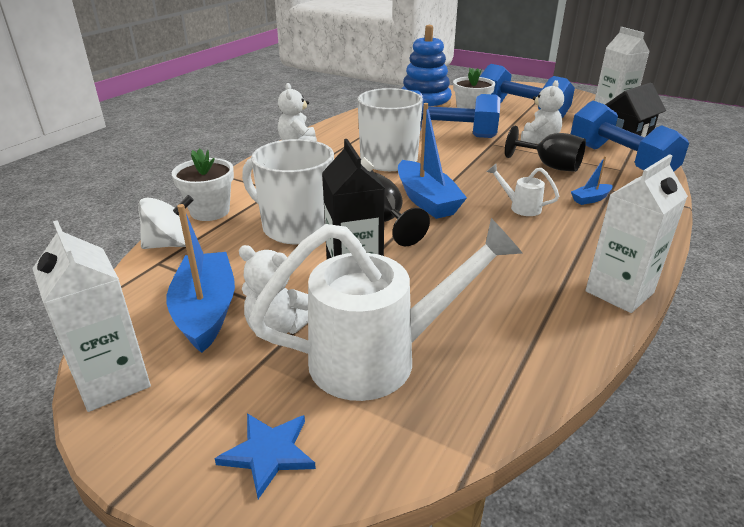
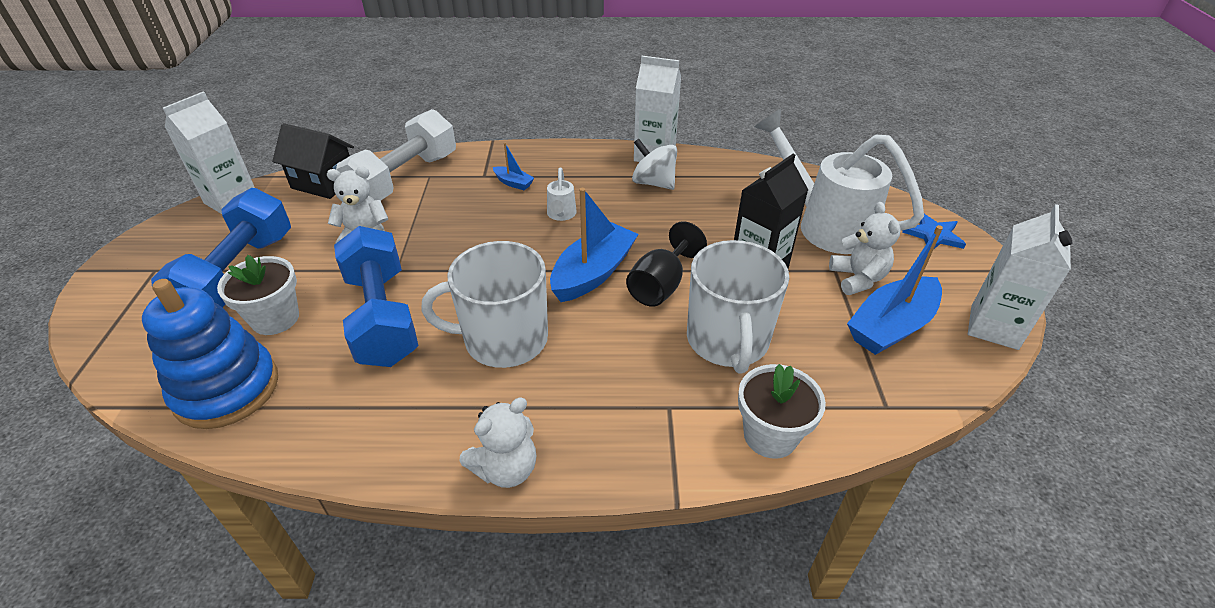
camera: 120 degrees left, 10 degrees up
white spinning top [138,195,194,249] -> white spinning top moved to [632,139,677,190]
black goblet [505,126,586,172] -> none
blue dumbbell [571,100,689,171] -> white dumbbell [336,109,456,201]

